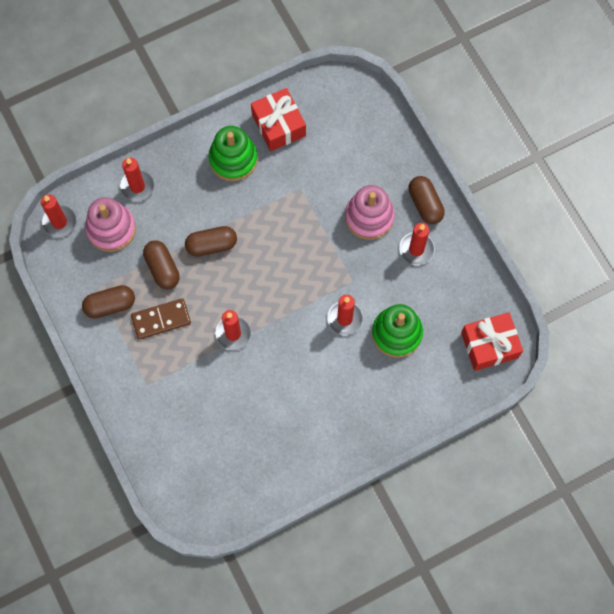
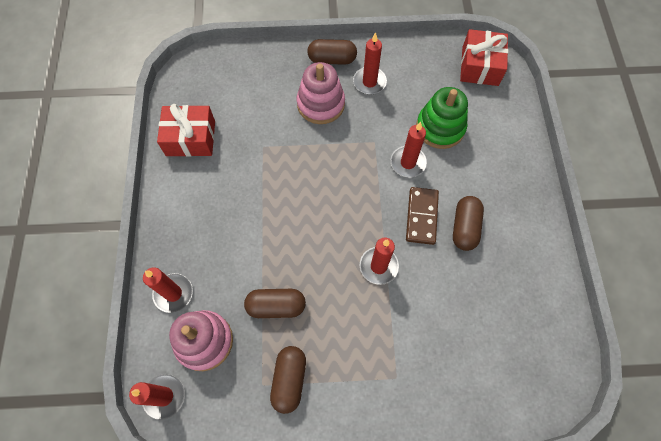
camera: 65 degrees left, 5 degrees down
brown domino [131,298,191,340] -> brown domino moved to [406,187,439,245]
brown capsule [185,226,237,257] -> brown capsule moved to [453,196,484,251]
green stacking toy [209,126,258,181] -> none

